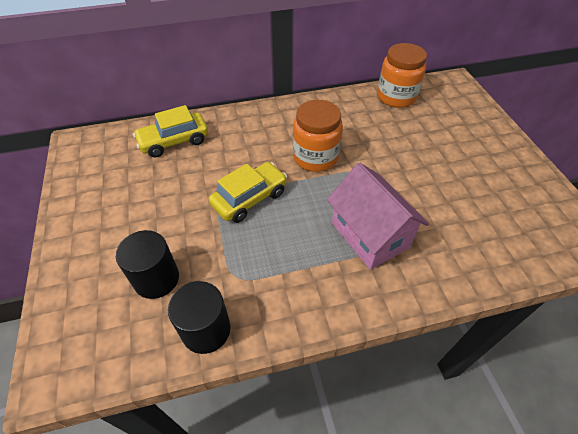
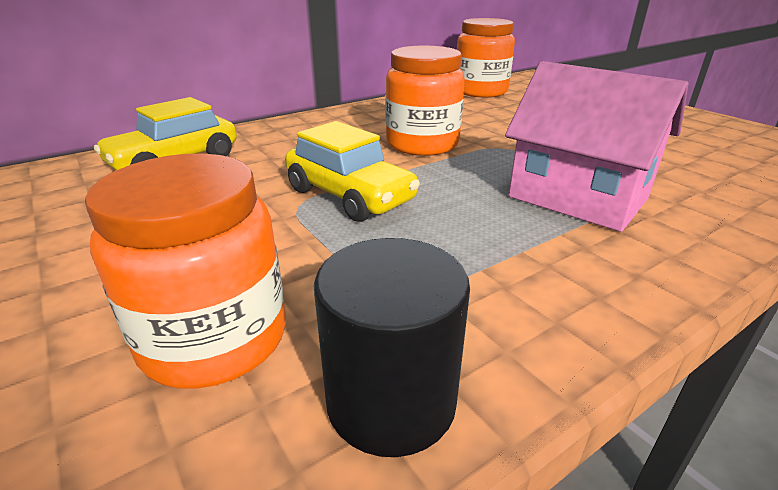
camera: 20 degrees left, 20 degrees down
black cylinder [116,230,179,299] -> orange jar [85,154,286,389]
yellow car [208,162,287,223] -> yellow car turned 105 degrees clockwise [285,121,420,222]

